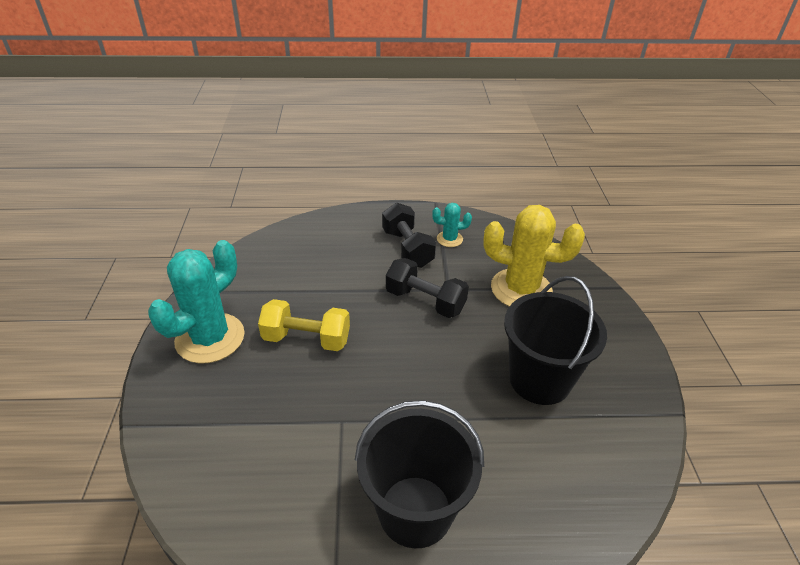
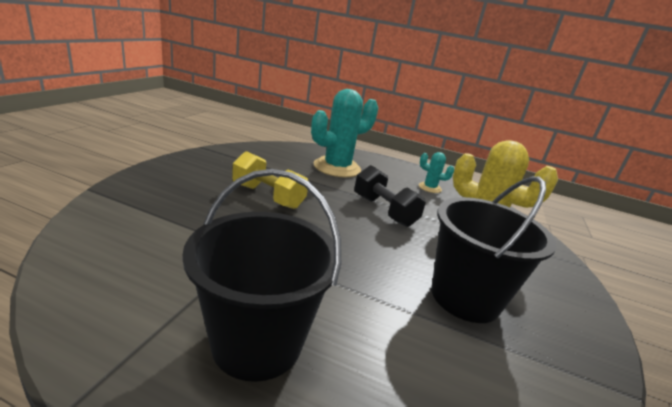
camera: 20 degrees right, 15 degrees down
turquoise cactus [148,240,245,364] -> turquoise cactus moved to [311,89,378,177]
black dumbbell [382,203,436,268] -> none

